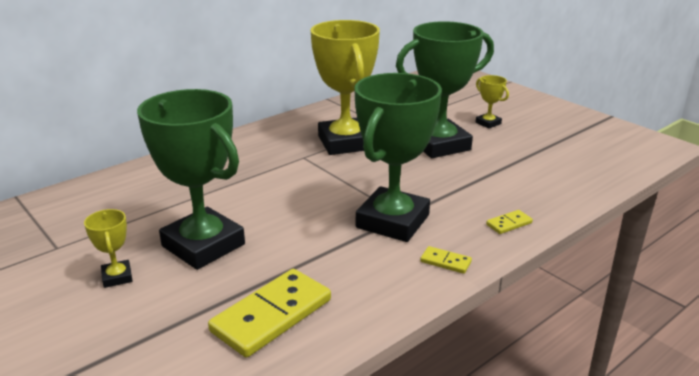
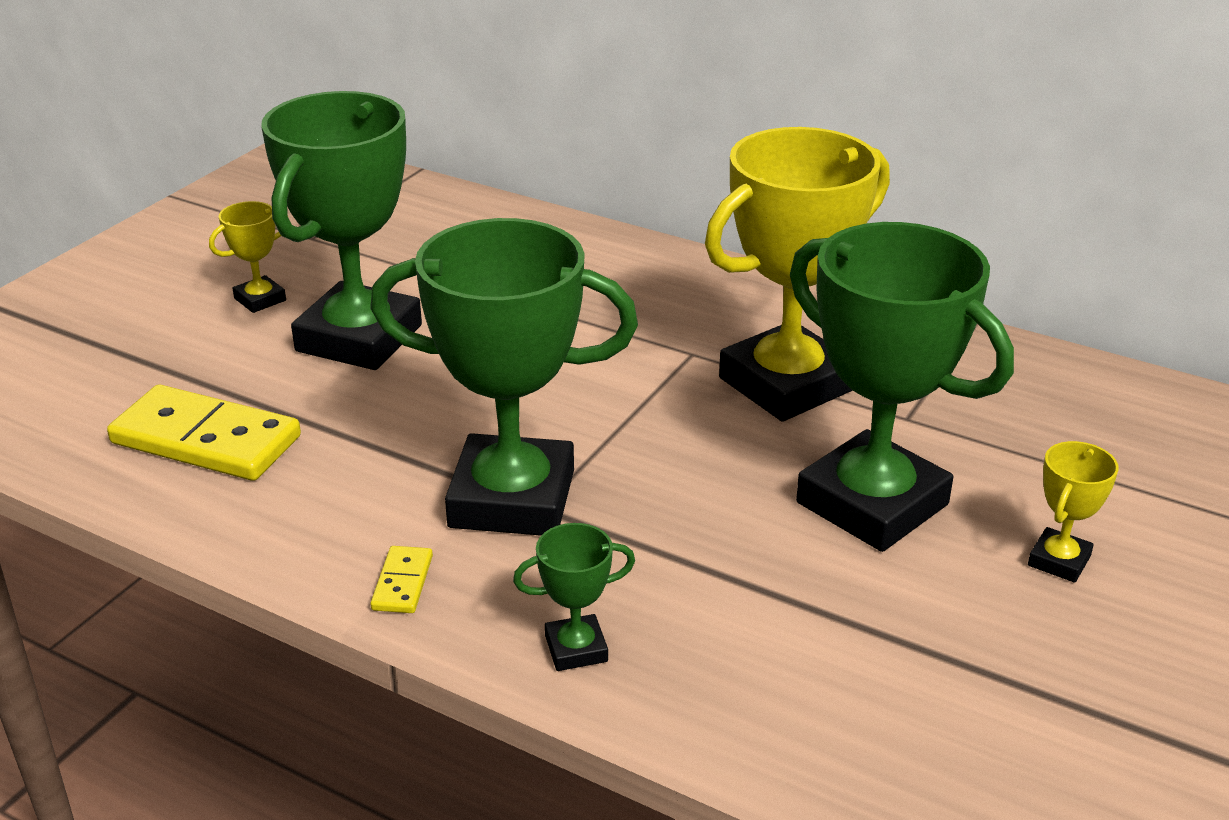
camera: 70 degrees right, 5 degrees up
yellow domino [486,210,533,234] -> green trophy [513,523,635,671]

